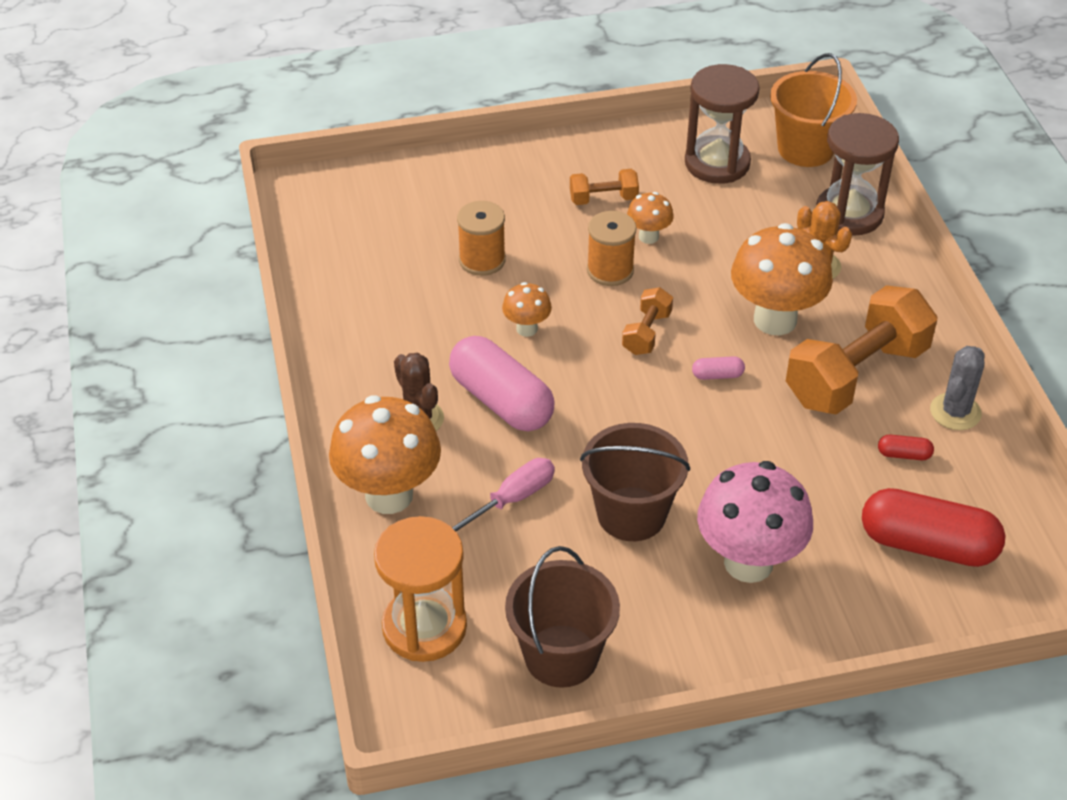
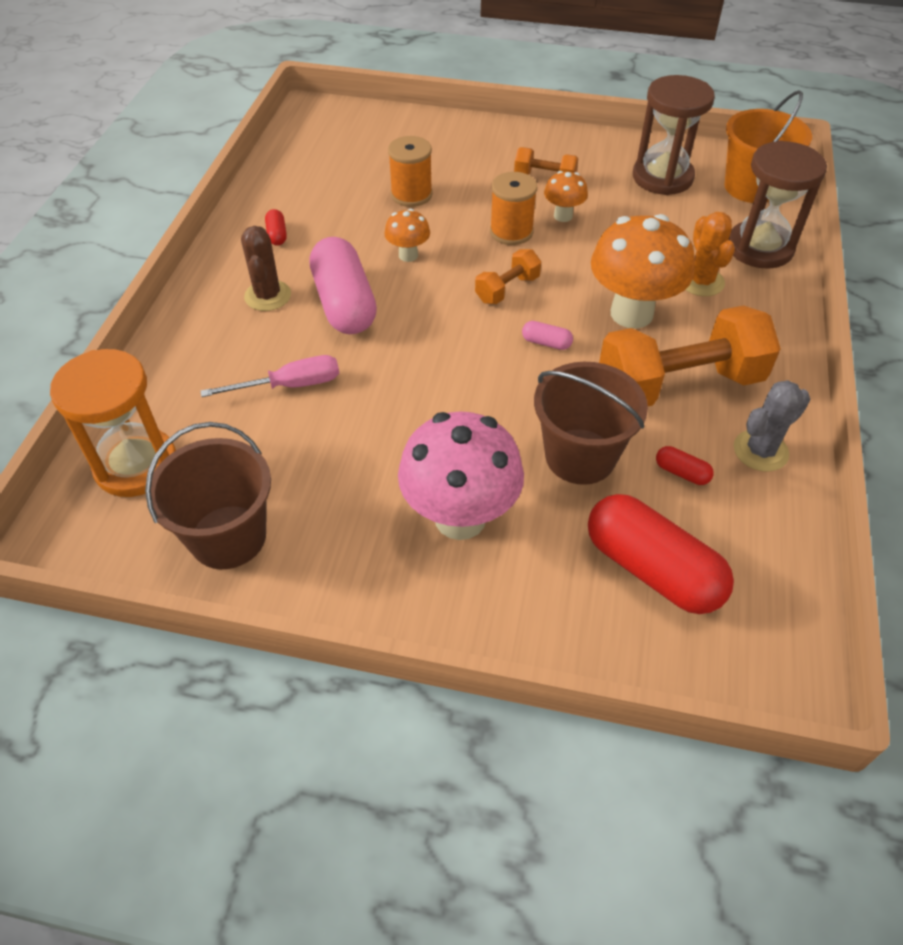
camera: 25 degrees right, 5 degrees up
orange mushroom [329,395,441,514] -> none
brown bucket [580,423,690,541] -> brown bucket moved to [534,362,648,485]
none -> red capsule [265,209,287,245]

